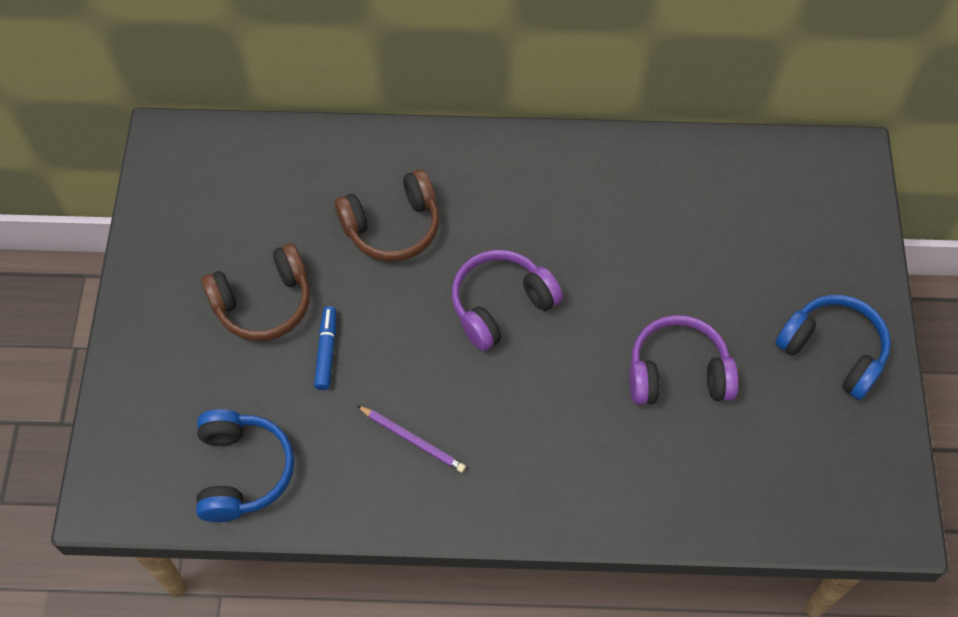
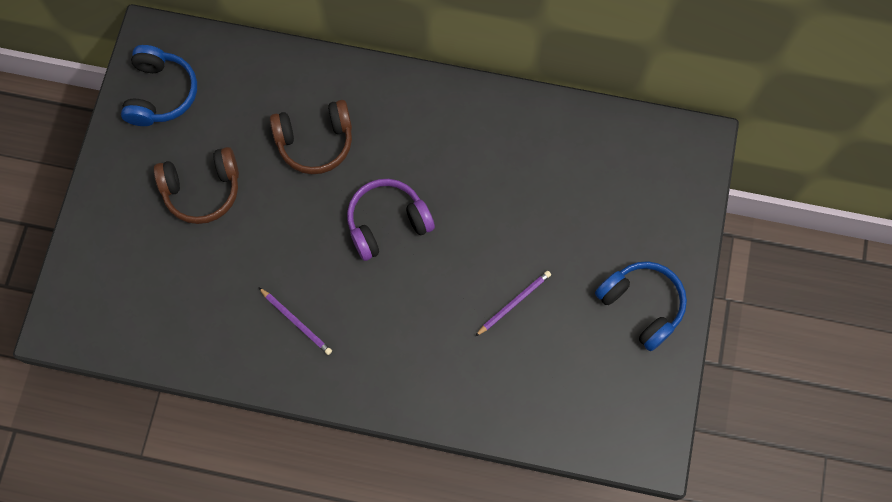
camera: 10 degrees right, 10 degrees up
blue headphones [196,409,294,522] -> blue headphones moved to [121,45,197,126]
blue marker [314,306,336,390] -> none
purple headphones [629,315,739,405] -> purple pencil [476,271,551,336]

